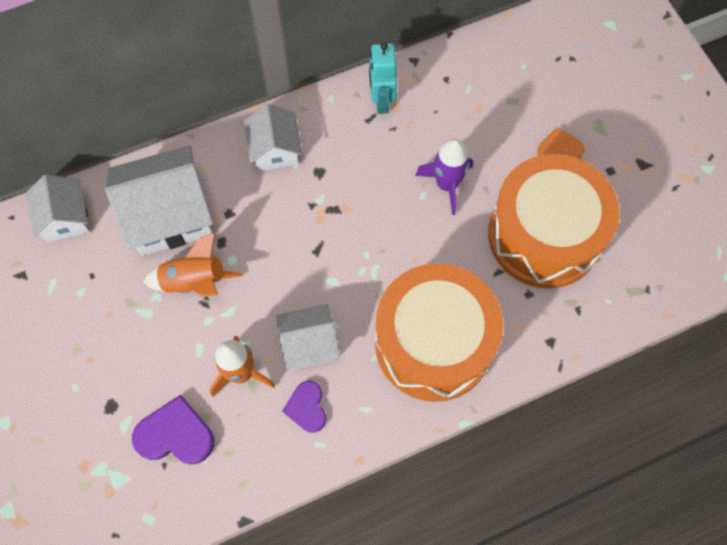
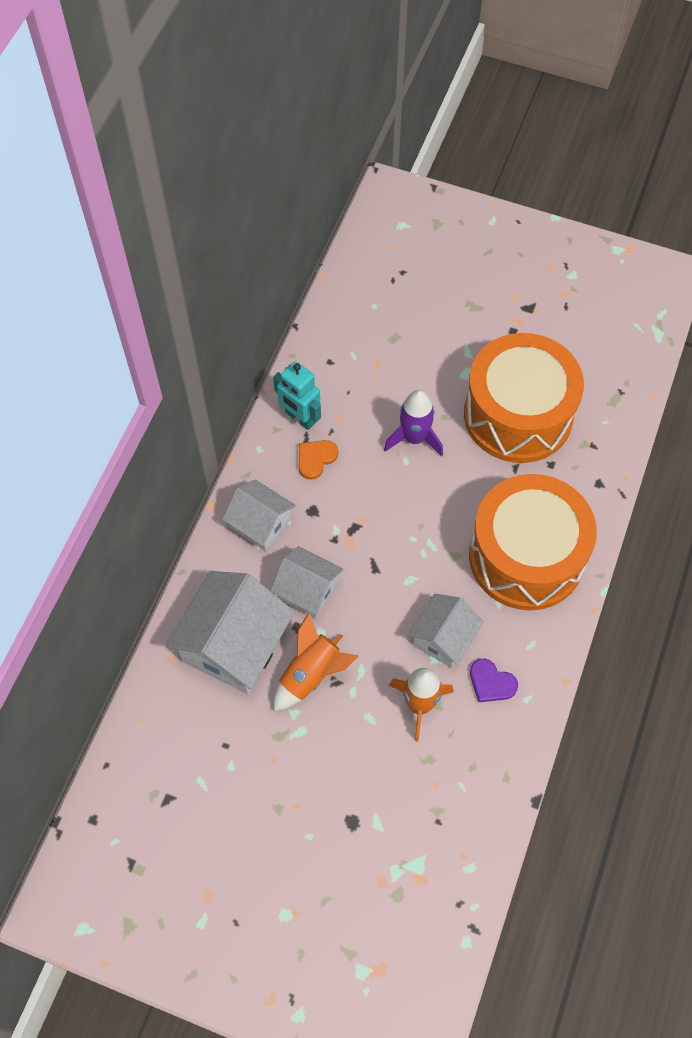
camera: 45 degrees left, 5 degrees down
white house [26,175,90,243] -> white house moved to [270,546,343,618]
purple heart [132,395,214,464] -> none
orange heart [538,127,584,159] -> orange heart moved to [299,440,338,480]

